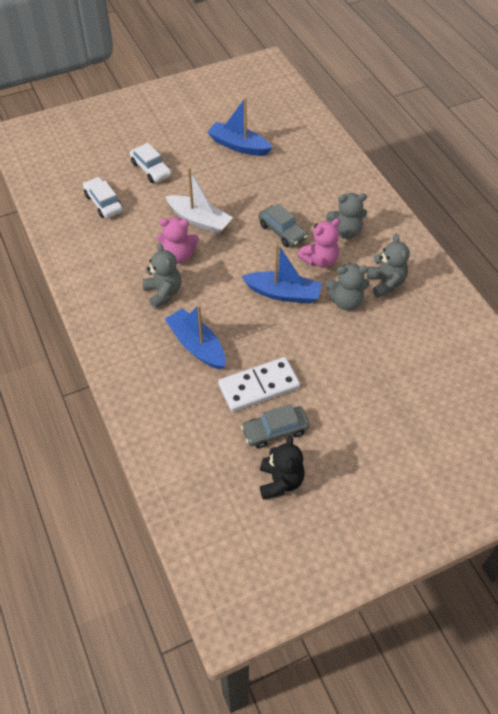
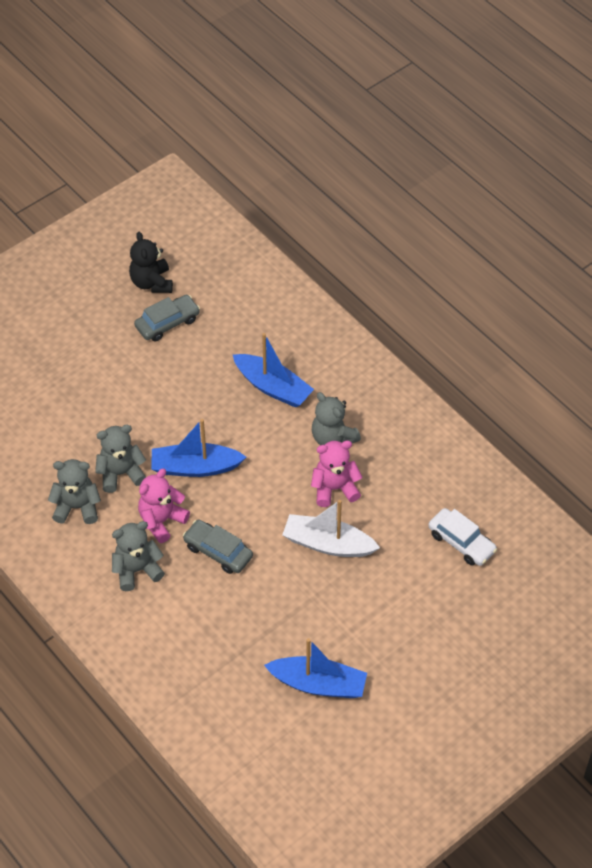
camera: 165 degrees right, 0 degrees up
white car [130,143,172,183] -> none
white domino [218,357,300,412] -> none
grey teddy bear [367,234,410,298] -> grey teddy bear turned 120 degrees clockwise [48,459,101,524]

